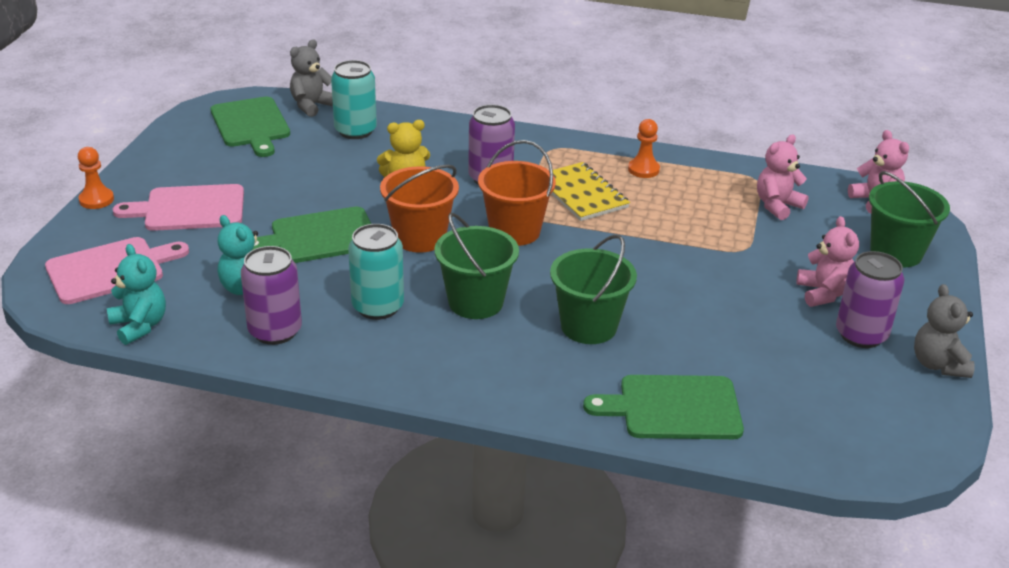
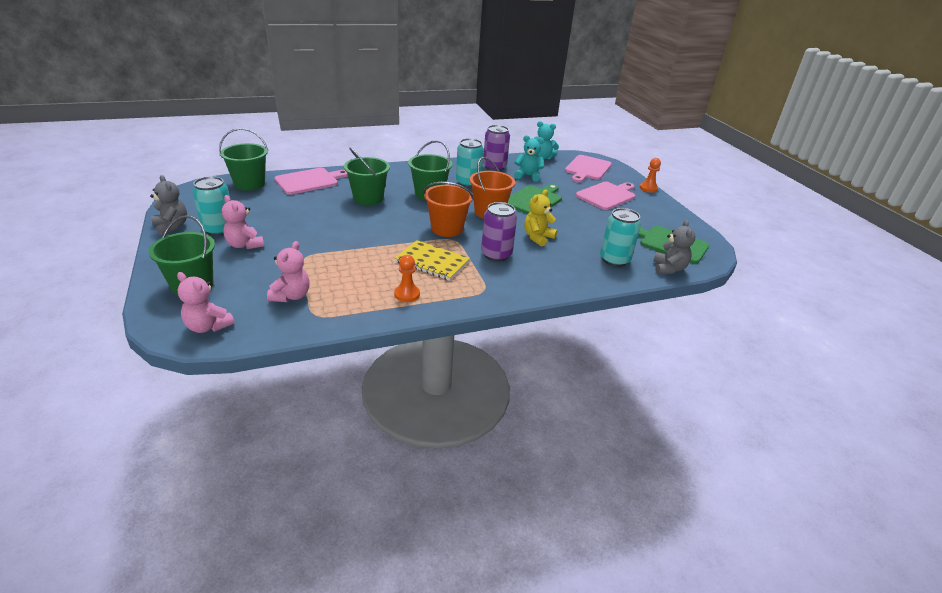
camera: 145 degrees right, 0 degrees up
green cutting board [583,375,744,439] -> pink cutting board [274,168,348,195]
purple can [836,251,904,348] -> turquoise can [192,176,230,236]
none -> green bucket [219,128,268,191]

